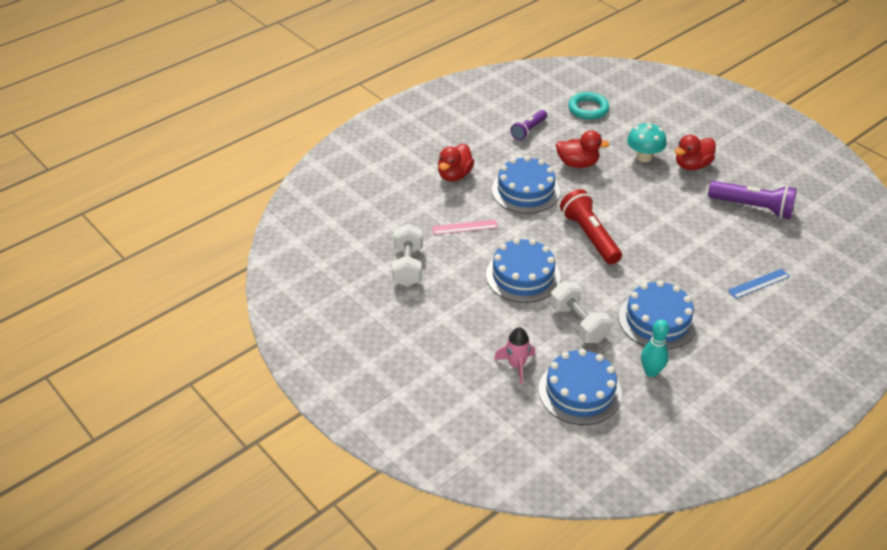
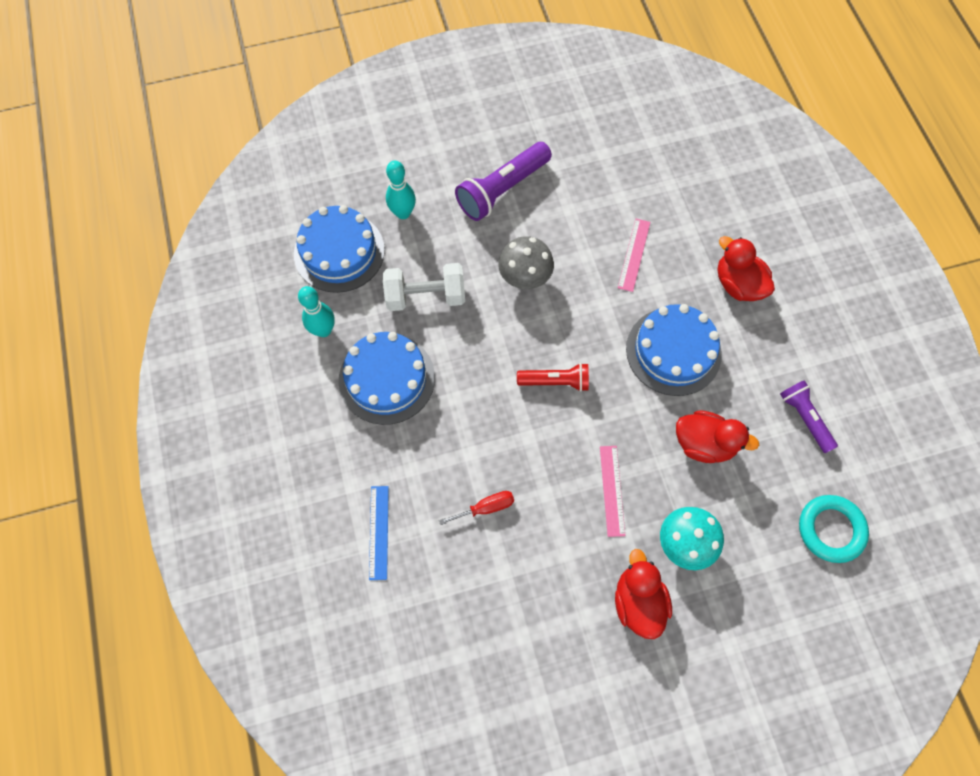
camera: 115 degrees right, 25 degrees up
white dumbbell [392,224,423,287] -> none
blue cake [486,238,560,303] -> grey mushroom [498,236,554,289]
pink rocket [494,327,535,384] -> turquoise bowling pin [386,161,416,219]
red duck [556,130,610,168] -> red duck turned 105 degrees counterclockwise [676,410,759,463]
red flashlight [560,189,622,264] -> red flashlight [517,363,589,392], size x0.62
purple flashlight [708,181,797,219] -> purple flashlight moved to [455,142,552,221]
none -> red screwdriver [439,491,514,525]
none -> pink ruler [600,446,625,537]

